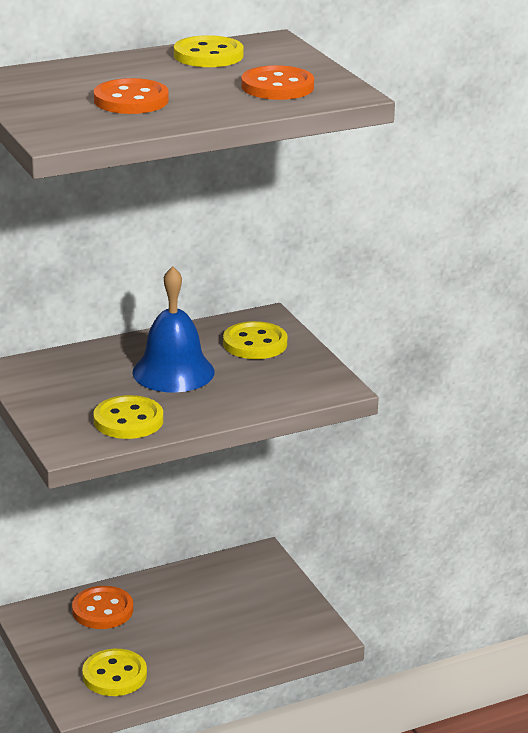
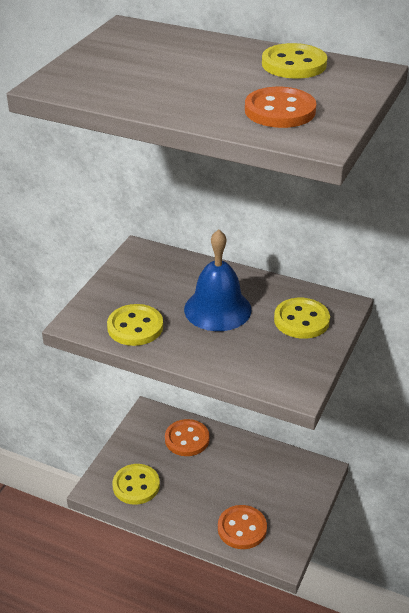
camera: 50 degrees right, 10 degrees up
orange button [94,78,169,114] -> orange button moved to [218,505,267,549]

